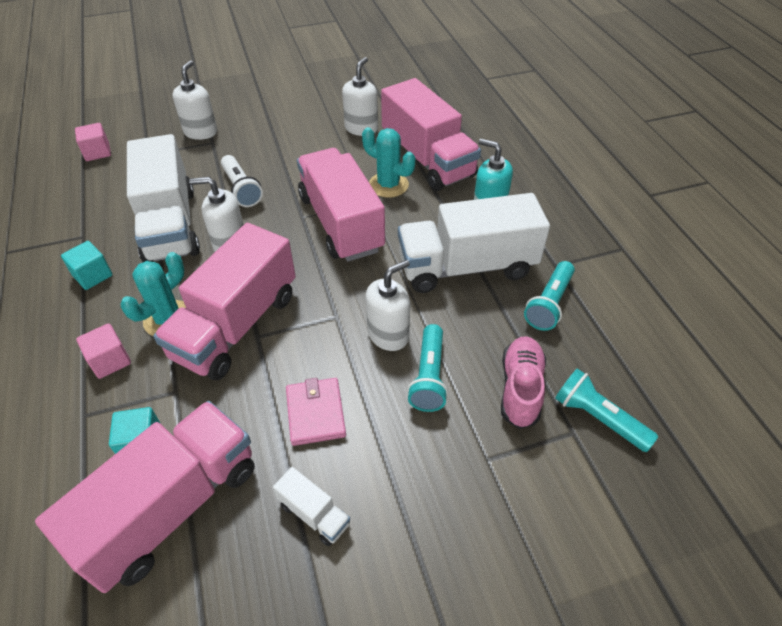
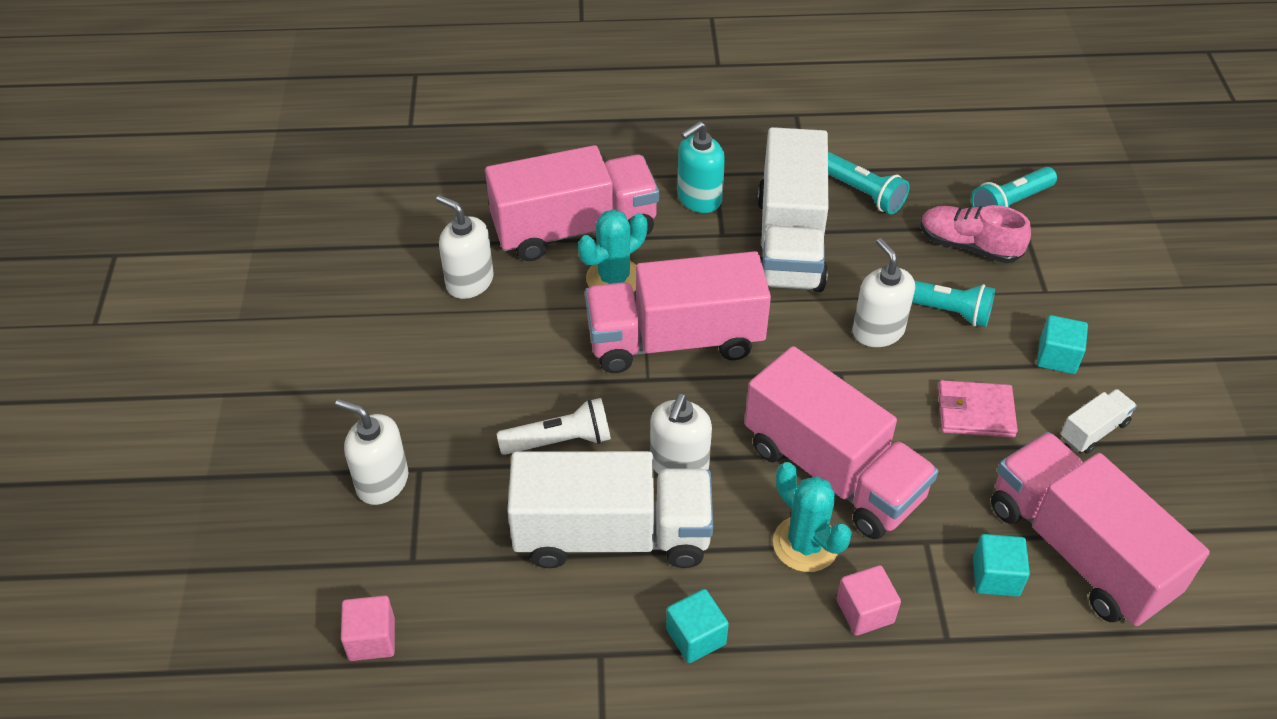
camera: 75 degrees left, 0 degrees up
none -> turquoise cube [1037,315,1088,374]

